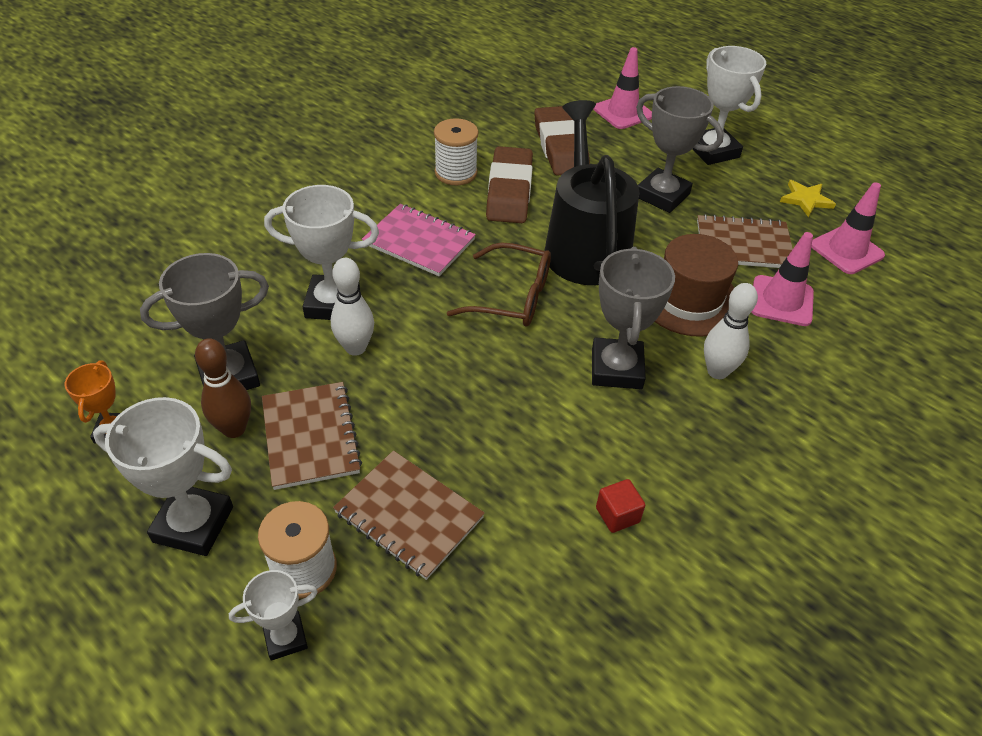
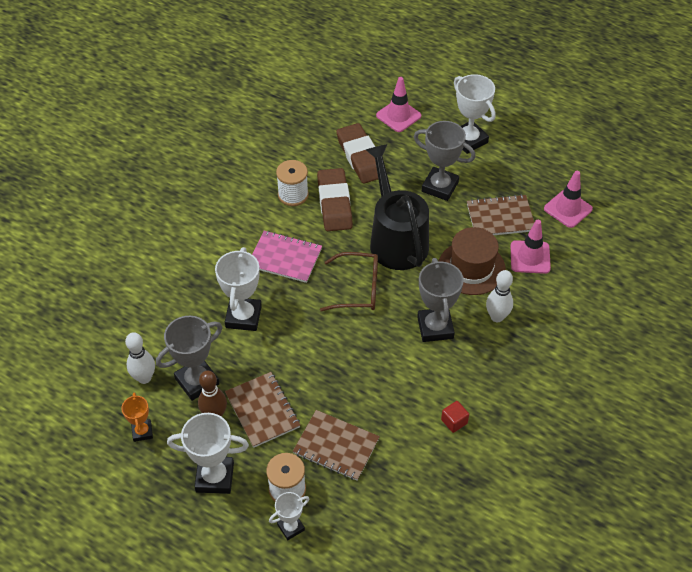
camera: 10 degrees left, 5 degrees up
white trophy [264,185,379,320] -> white trophy turned 75 degrees counterclockwise [215,247,262,331]
white bowling pin [331,258,374,356] -> white bowling pin moved to [125,332,155,384]
yellow star [780,180,836,217] -> none

